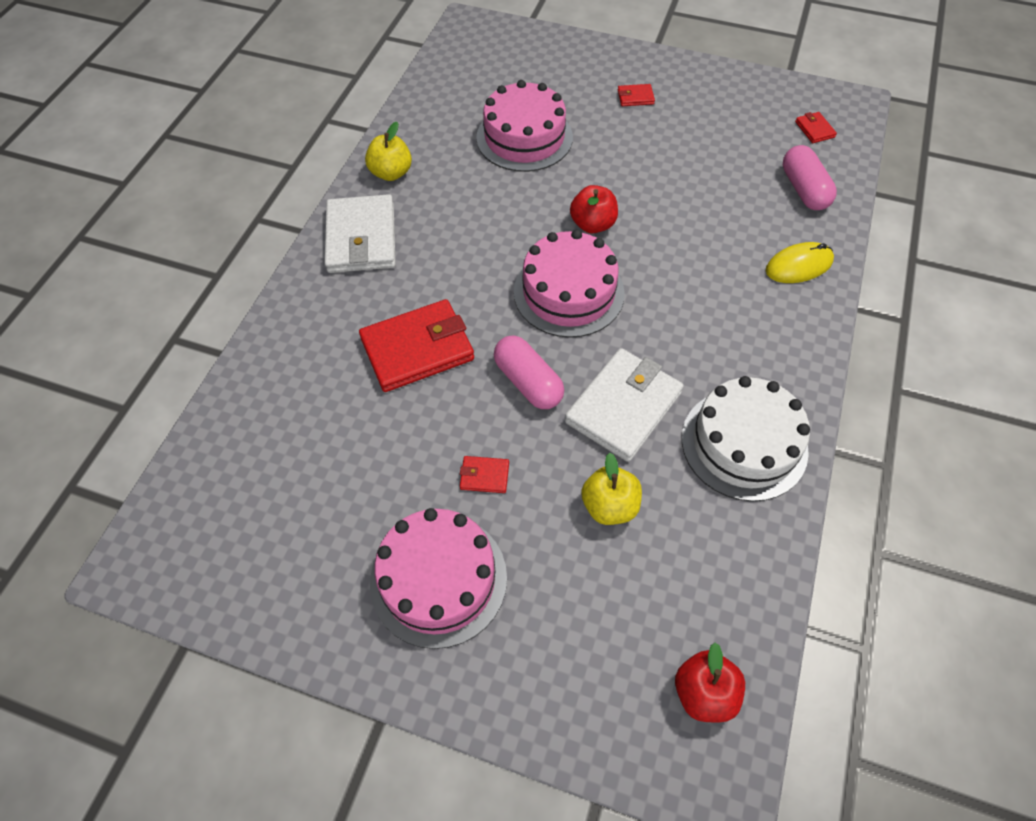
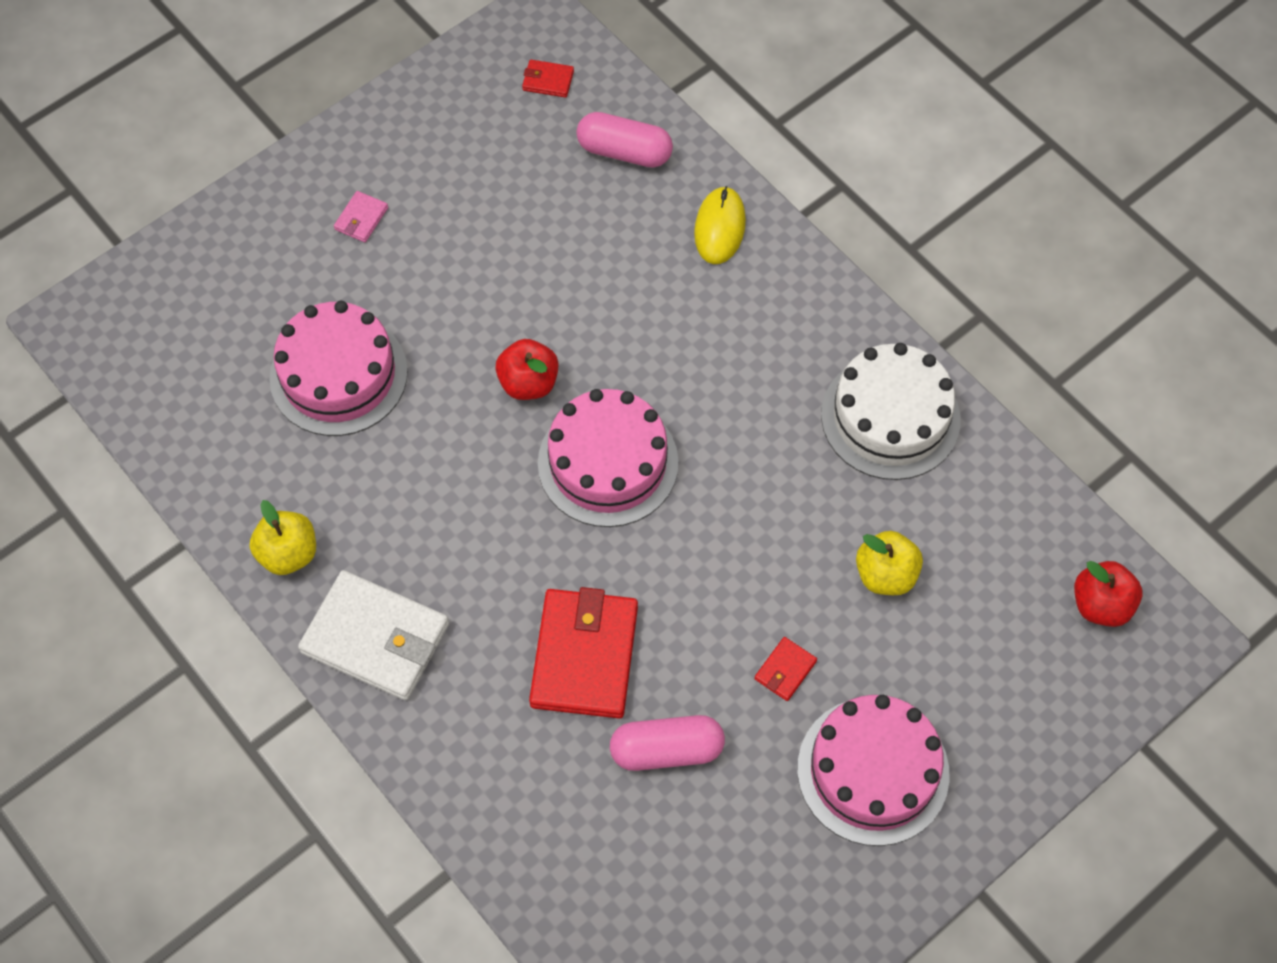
camera: 60 degrees left, 5 degrees up
pink capsule [494,335,564,409] -> pink capsule moved to [610,715,725,771]
white wallet [565,348,683,462] -> none
red wallet [618,84,655,106] -> pink wallet [334,191,388,242]

